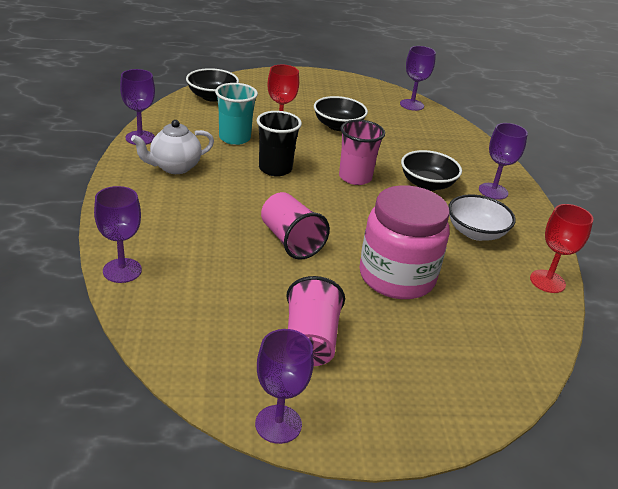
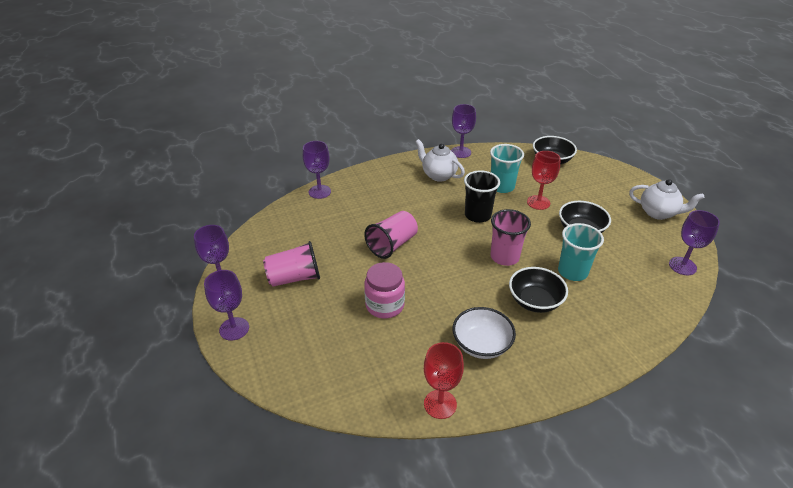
camera: 75 degrees right, 5 degrees up
pink jar [360,185,450,299] -> pink jar [364,262,405,318], size x0.64
purple goblet [479,123,528,200] -> purple goblet moved to [204,270,249,341]
none -> turquoise cup [558,223,604,281]
none -> white teapot [629,179,704,220]

